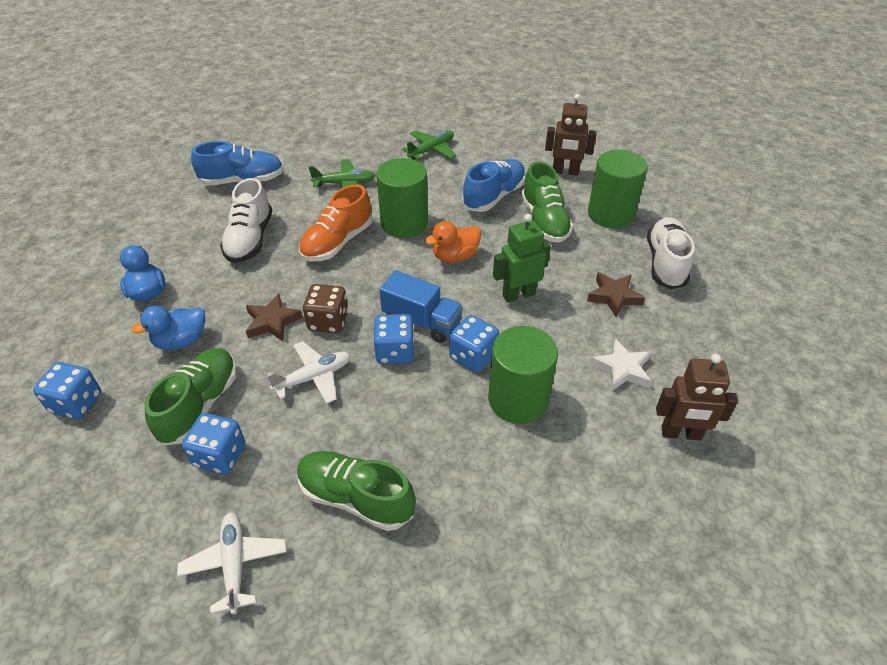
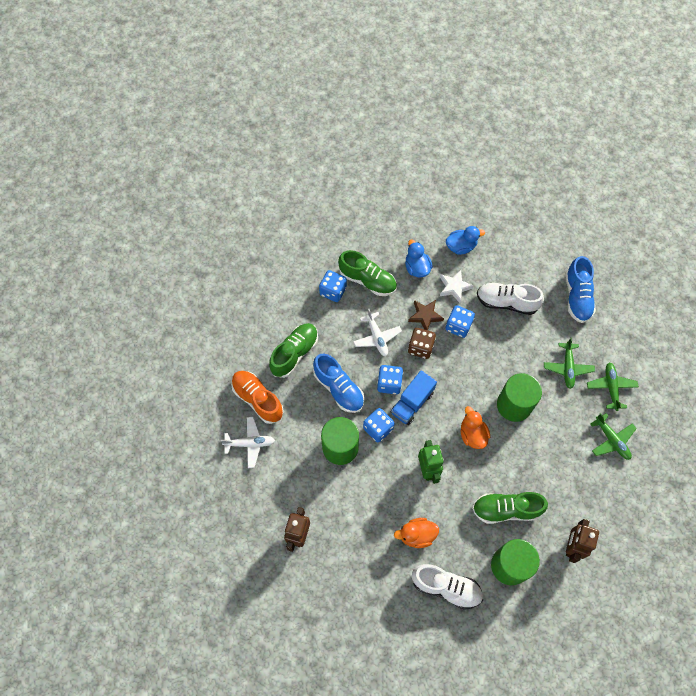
camera: 100 degrees right, 20 degrees up
blue dice [33,362,101,419] -> blue dice moved to [446,305,475,338]
white plane [177,512,287,614] -> white plane moved to [221,417,275,468]
orange shoe [299,185,372,262] -> orange shoe moved to [231,371,284,424]
blue shoe [462,159,526,212] -> blue shoe moved to [313,354,364,413]
brown star [587,272,645,317] -> orange duck [394,518,439,548]
white star [590,338,651,392] -> white star moved to [440,270,474,303]
none -> green plane [587,362,639,411]

